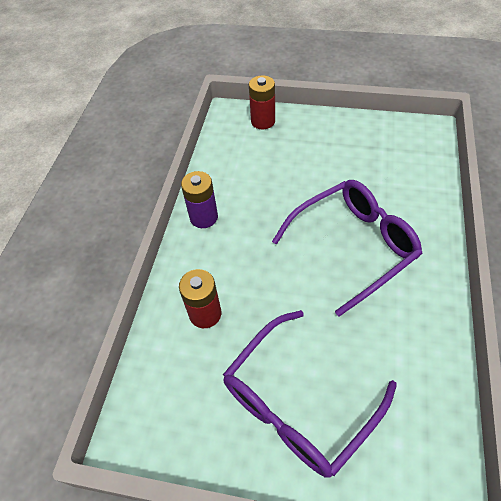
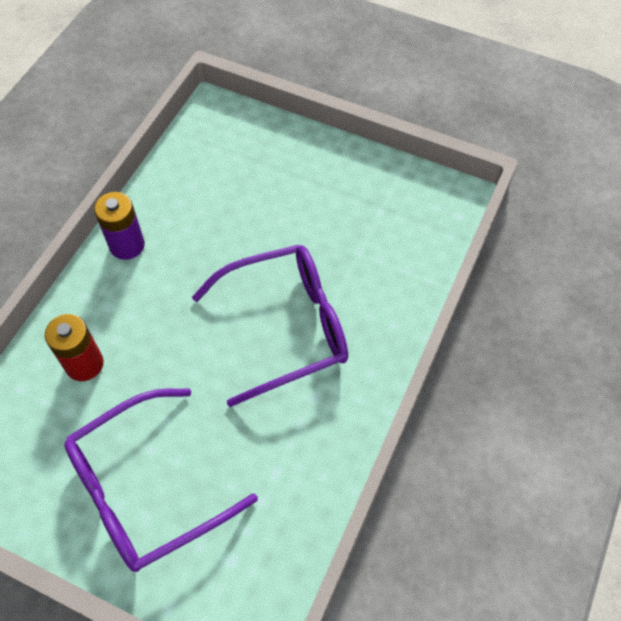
camera: 10 degrees right, 5 degrees up
red battery [249,75,275,129] -> none

